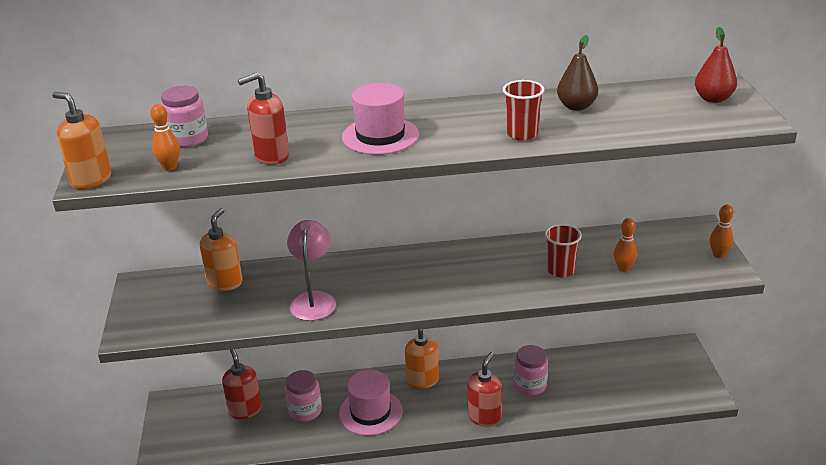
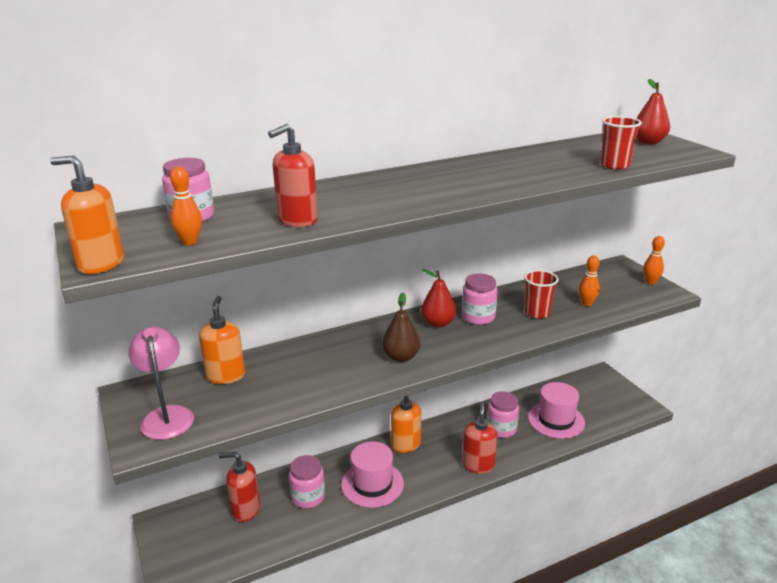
camera: 20 degrees left, 5 degrees down
red soap dispenser [222,349,262,419] -> red soap dispenser turned 45 degrees counterclockwise [219,452,260,522]
pink lamp [287,220,336,321] -> pink lamp moved to [128,327,194,440]
pink hat [342,83,419,155] -> pink hat moved to [528,382,585,439]
red cup [503,80,545,140] -> red cup moved to [601,116,642,170]
brown pear [557,35,598,111] -> brown pear moved to [382,293,420,362]
none -> red pear [421,269,456,328]
none -> pink jar [462,274,498,325]

